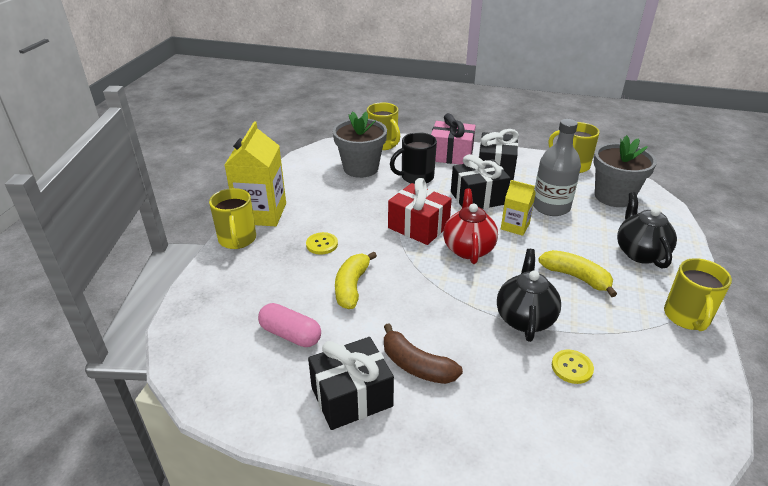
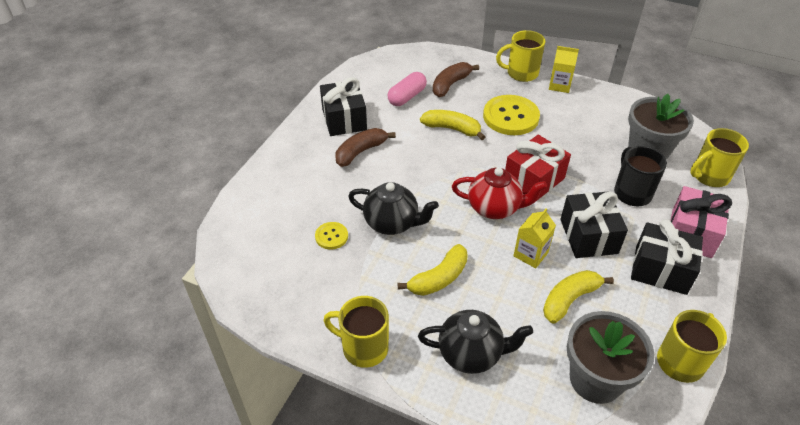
camera: 100 degrees right, 10 degrees up
yellow carton [225,122,286,226] -> yellow carton [549,46,579,93], size x0.55
yellow button [306,232,338,255] -> yellow button [483,95,540,135], size x2.01
grey bottle [533,119,581,216] -> yellow banana [543,270,614,324]
none -> brown banana [433,62,479,97]

